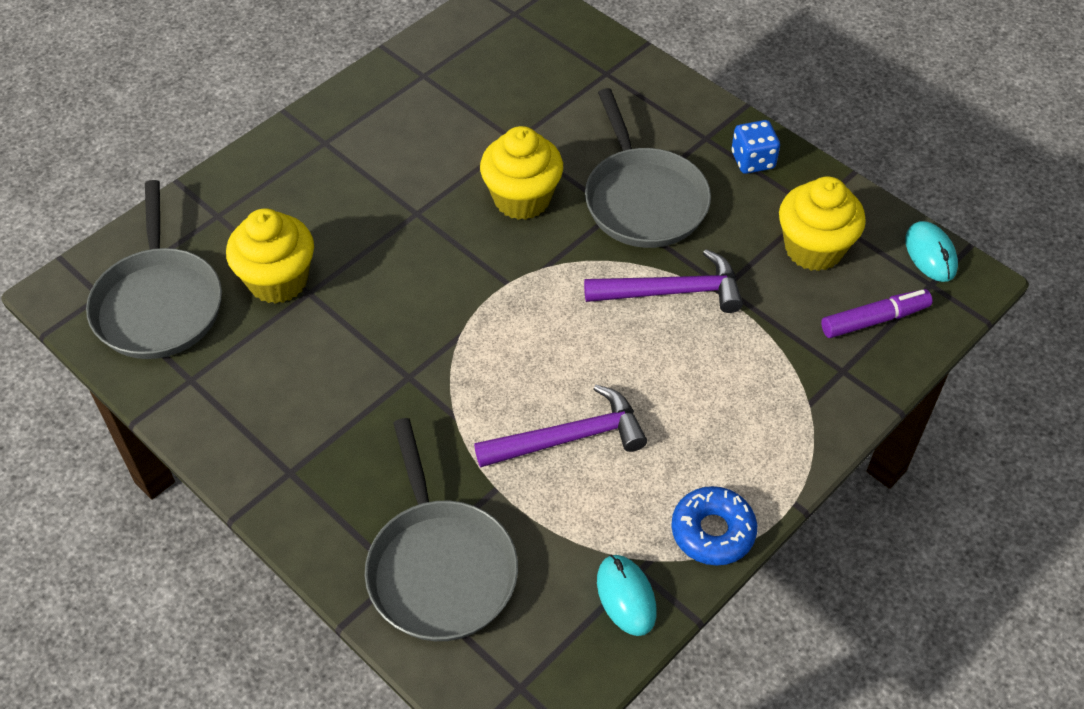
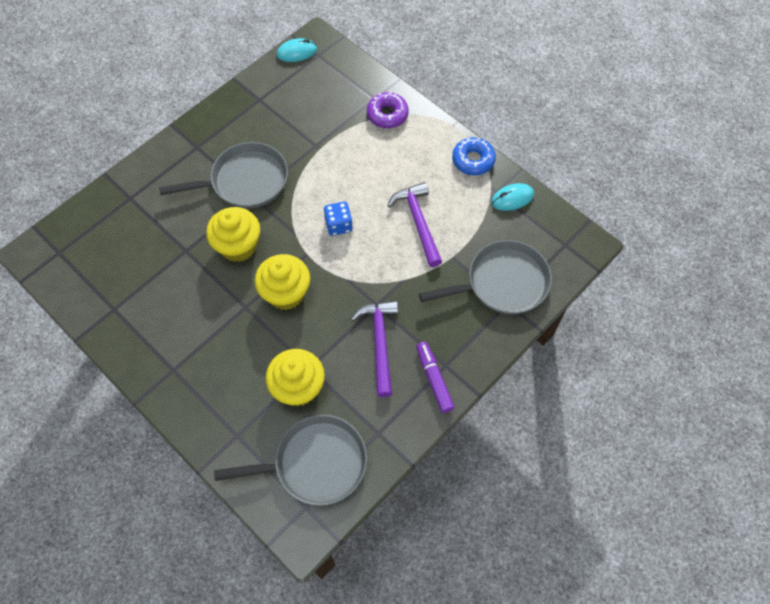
camera: 90 degrees left, 10 degrees up
purple hammer [584,249,743,313] -> purple hammer moved to [351,300,398,397]
blue dice [732,120,780,174] -> blue dice moved to [324,202,353,236]
yellow cupcake [779,176,866,271] -> yellow cupcake moved to [255,254,310,310]
purple marker [821,289,933,338] -> purple marker moved to [416,342,455,413]
none -> purple donut [367,92,409,128]

